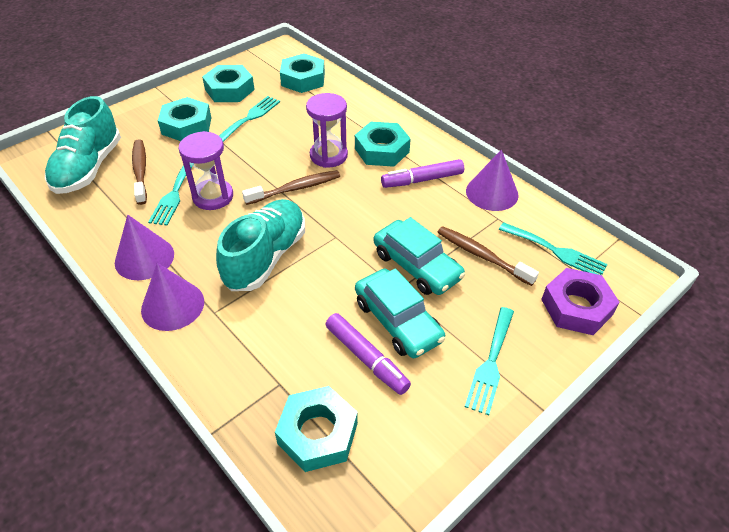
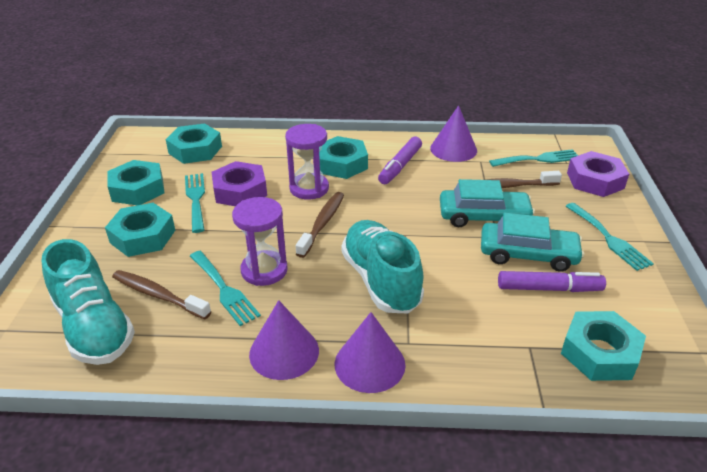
camera: 45 degrees left, 10 degrees down
none -> purple nut [212,161,267,206]

